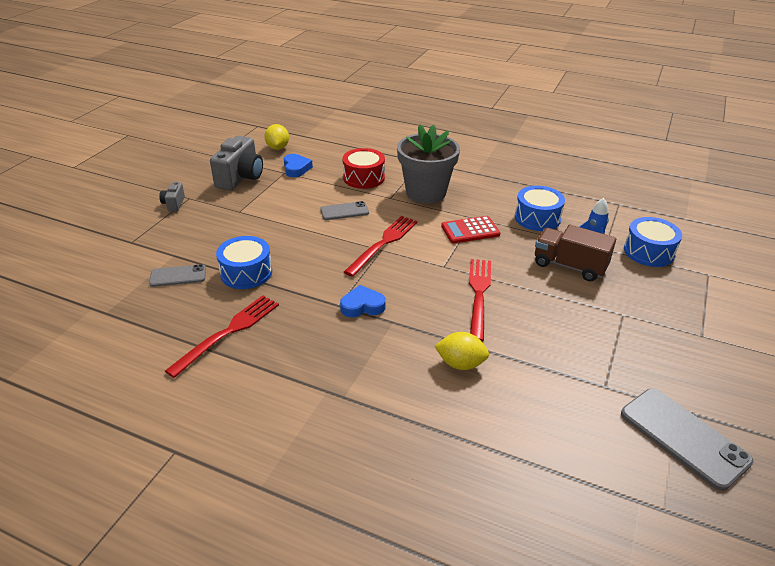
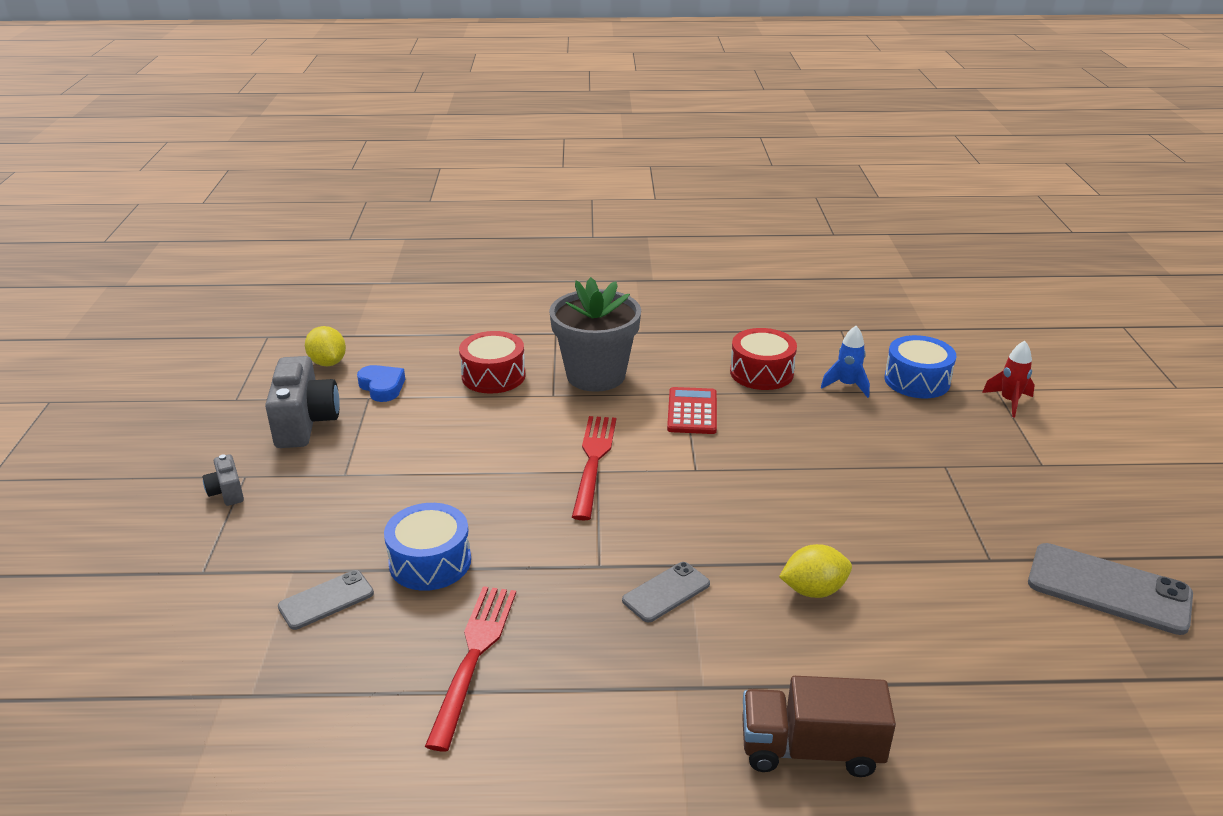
camera: 25 degrees left, 5 degrees down
grey phone [320,201,369,220] -> grey phone moved to [622,562,710,622]
blue heart [340,285,386,317] -> none
red calculator [441,216,500,243] -> red calculator turned 135 degrees clockwise [667,387,717,434]
red fork [469,259,491,341] -> none
blue drum [515,186,565,231] -> red drum [730,328,797,390]
brown truck [535,225,616,282] -> brown truck moved to [742,676,896,777]
none -> red rocket [982,341,1035,417]

